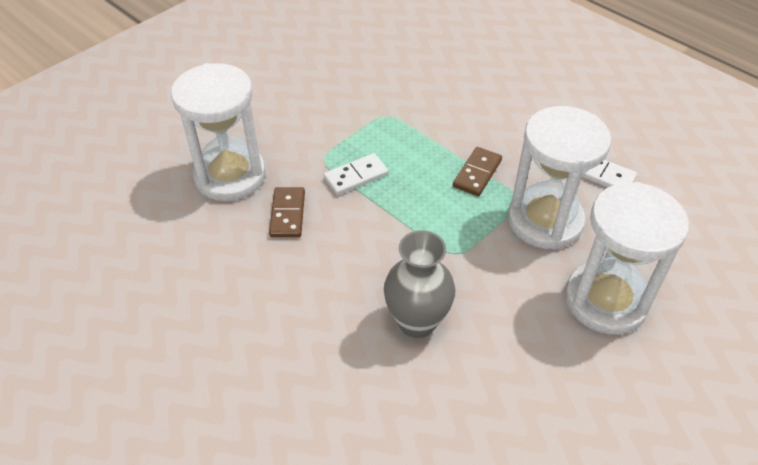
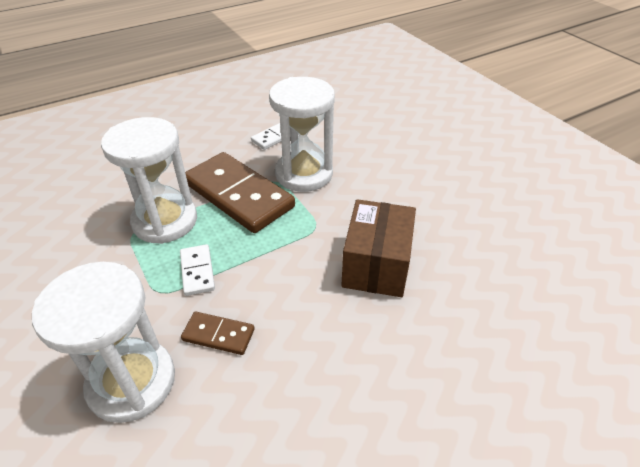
camera: 75 degrees left, 5 degrees down
grey vase [384,230,456,338] -> brown box [341,199,416,297]
brown domino [453,147,502,196] -> brown domino [185,152,295,233], size x2.19
white hourglass [565,182,689,334] -> white hourglass moved to [101,117,197,244]

